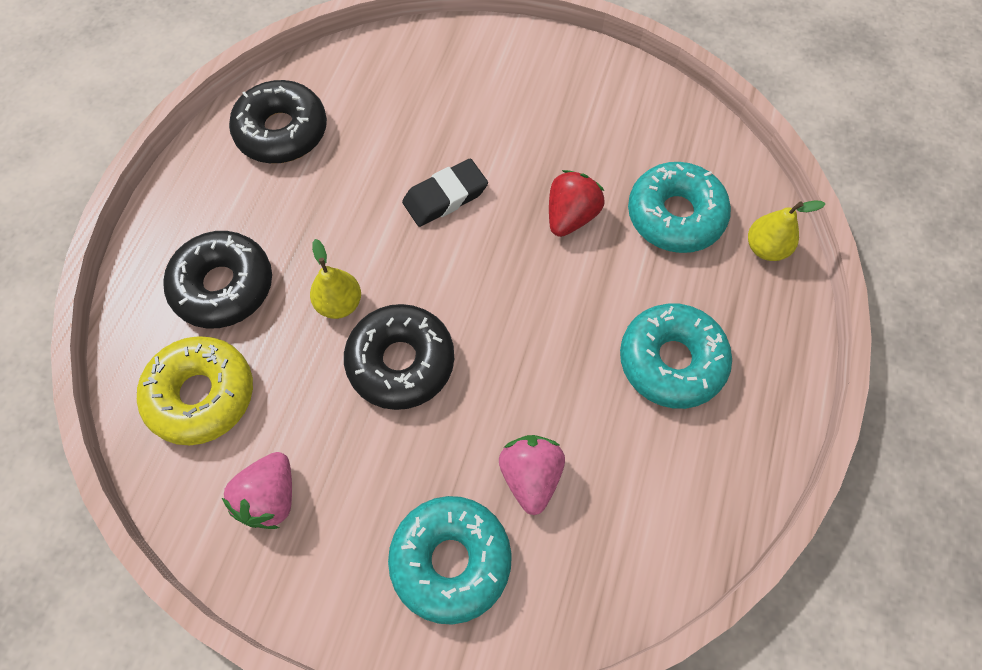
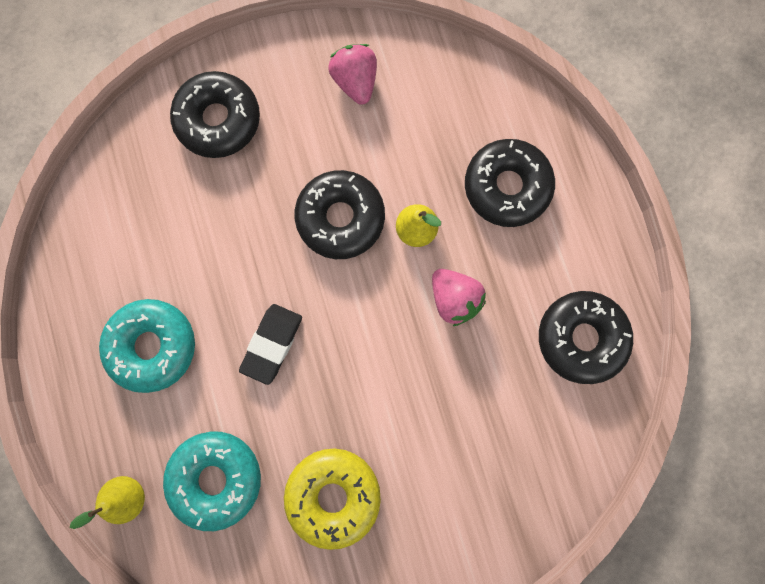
camera: 145 degrees right, 15 degrees up
yellow donut [137,336,253,445] -> yellow donut moved to [284,448,381,550]
turquoise donut [388,496,512,625] -> black donut [170,71,260,158]
black eraser [402,159,488,227] -> black eraser moved to [239,304,302,385]
pink strawberry [499,435,565,515] -> pink strawberry moved to [432,269,486,326]
red strawberry [549,170,605,237] -> none

